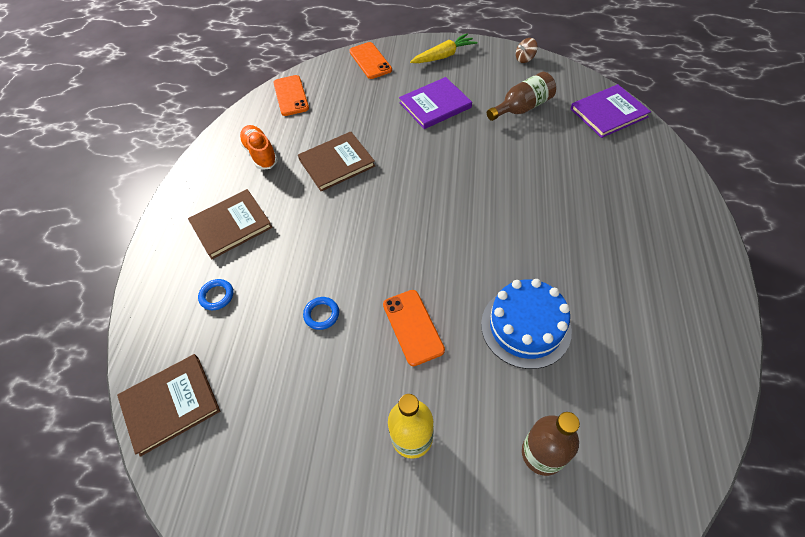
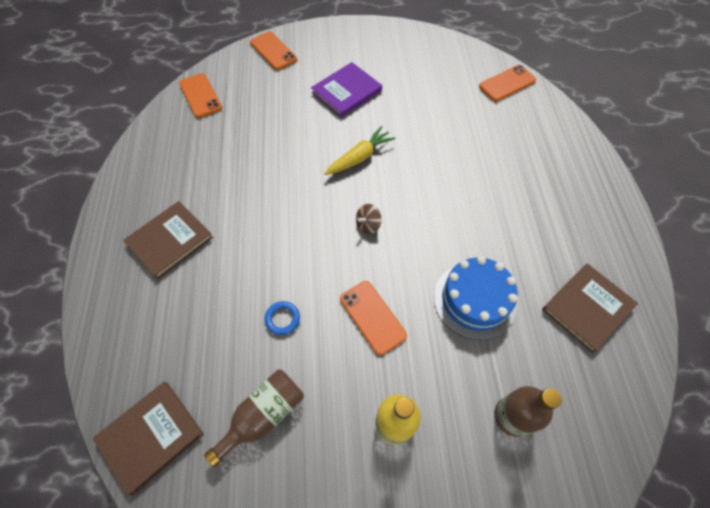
camera: 15 degrees left, 5 degrees up
blue ring [198,279,233,310] -> none
orange shoe [239,125,278,170] -> none
brown book [298,131,375,191] -> brown book moved to [542,264,638,353]
yellow carrot [410,33,478,63] -> yellow carrot moved to [324,126,396,175]
brown bottle [487,72,556,121] -> brown bottle moved to [204,370,304,467]
brown spinning top [516,38,538,63] -> brown spinning top moved to [356,204,381,234]
purple book [571,84,651,138] -> orange phone [479,65,536,102]

